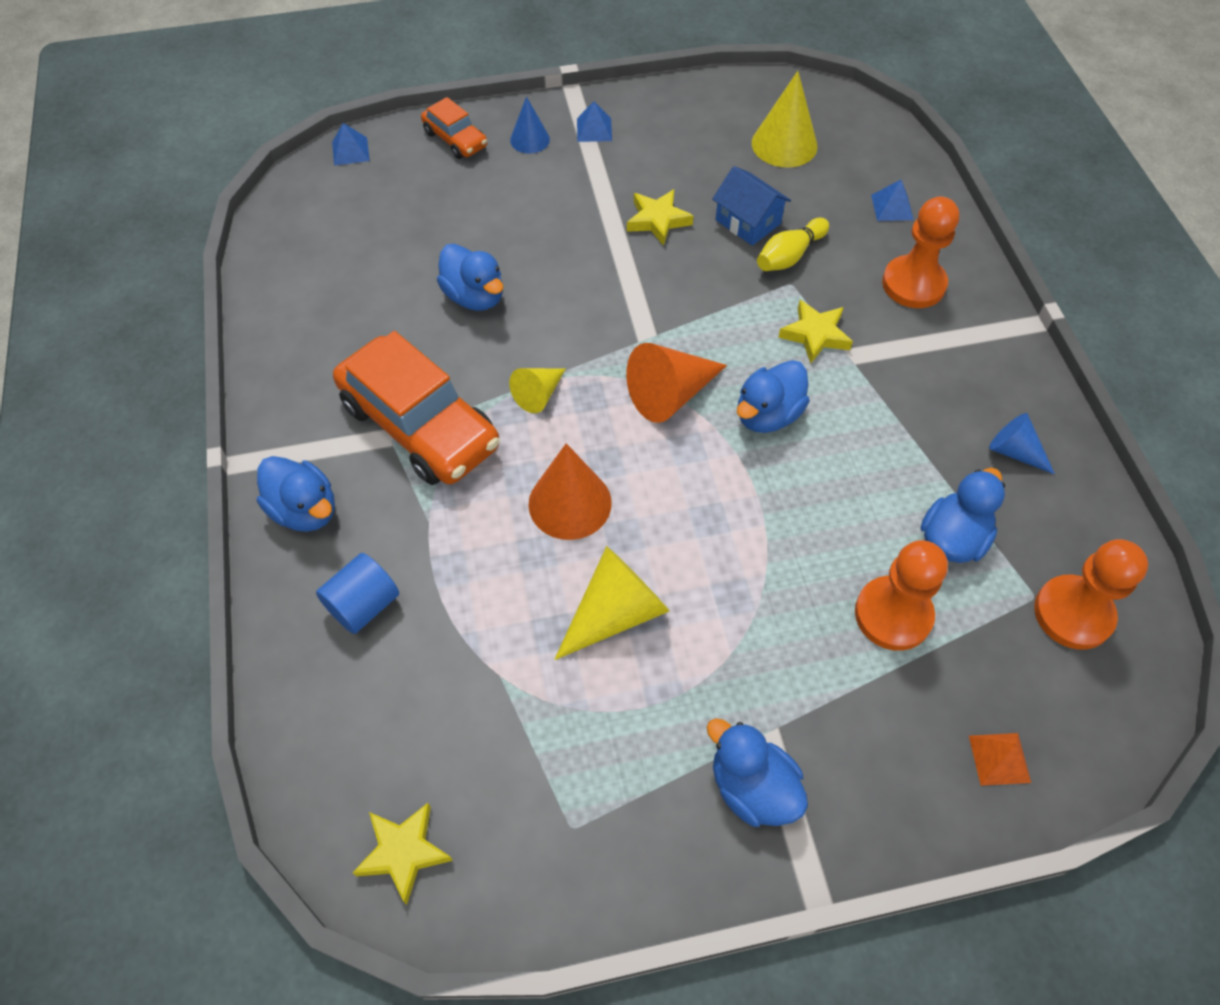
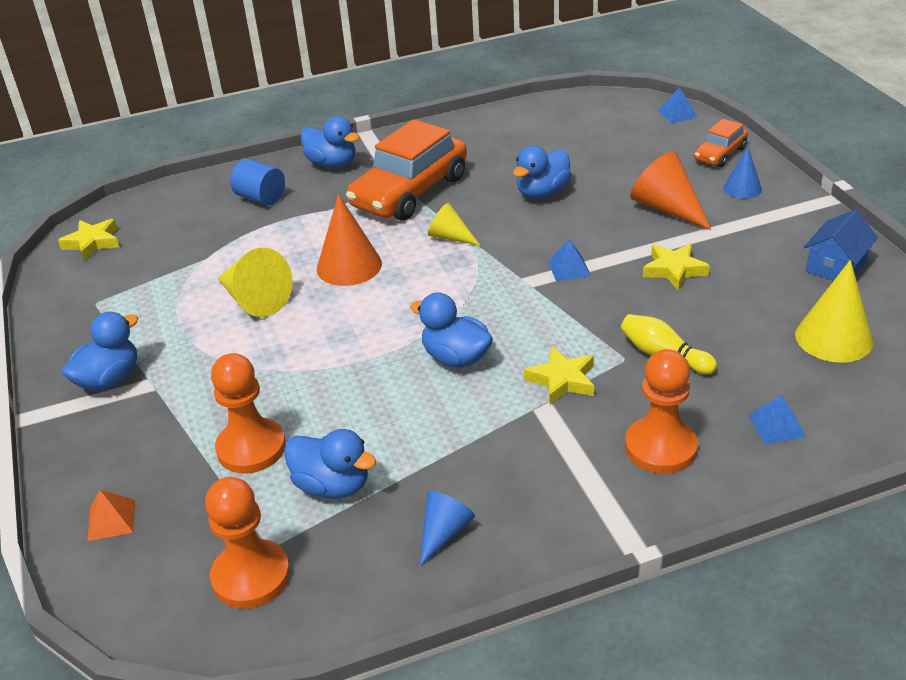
camera: 85 degrees right, 20 degrees down
blue duck [257,456,335,532] -> blue duck turned 90 degrees counterclockwise [301,116,360,168]
blue pyramid [577,101,612,142] -> blue pyramid moved to [548,239,591,281]
orange cone [626,343,727,423] -> orange cone moved to [630,151,711,230]
blue house [712,166,791,246] -> blue house moved to [804,209,878,281]

